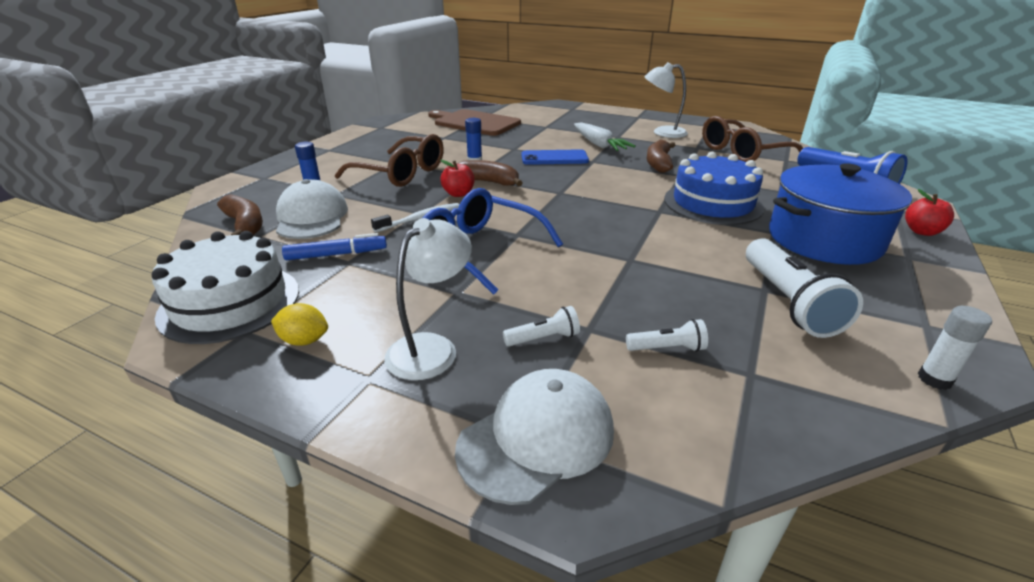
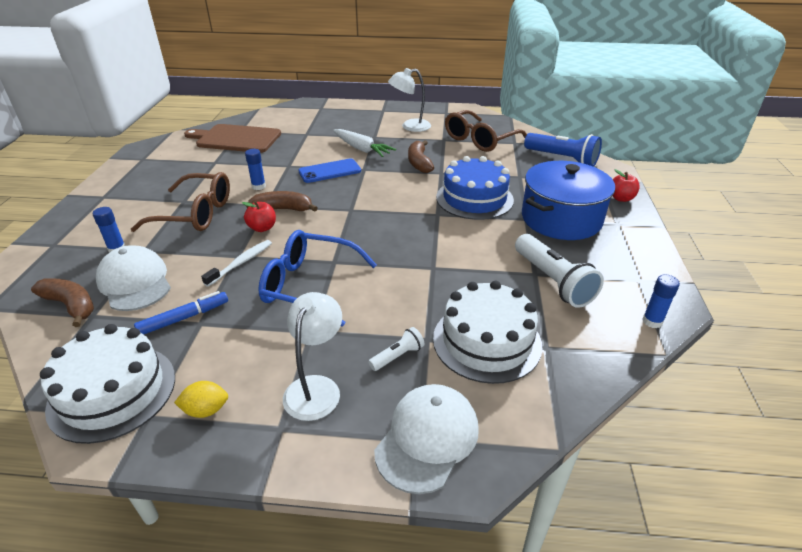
camera: 20 degrees left, 5 degrees up
white flashlight [626,319,708,352] -> white cake [433,281,543,384]
white glue stick [918,306,992,390] -> blue glue stick [642,275,680,328]

